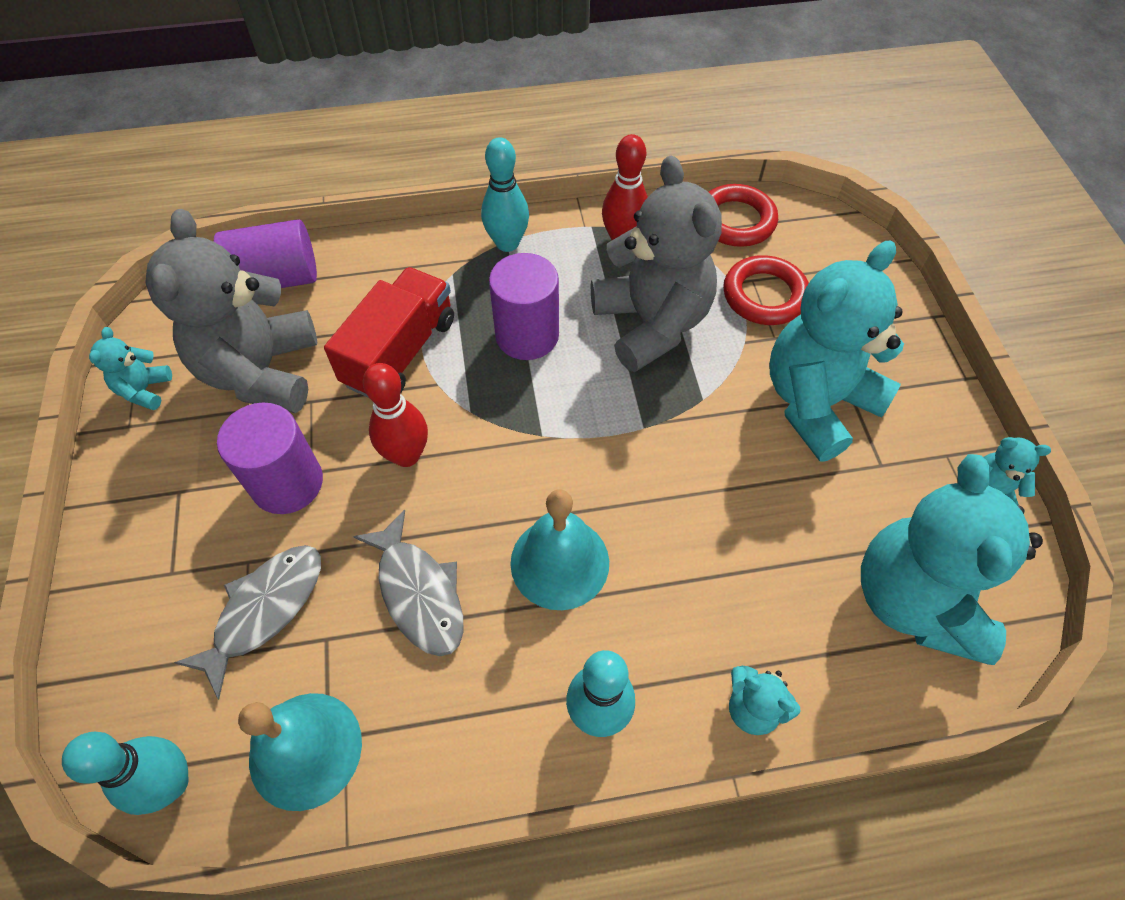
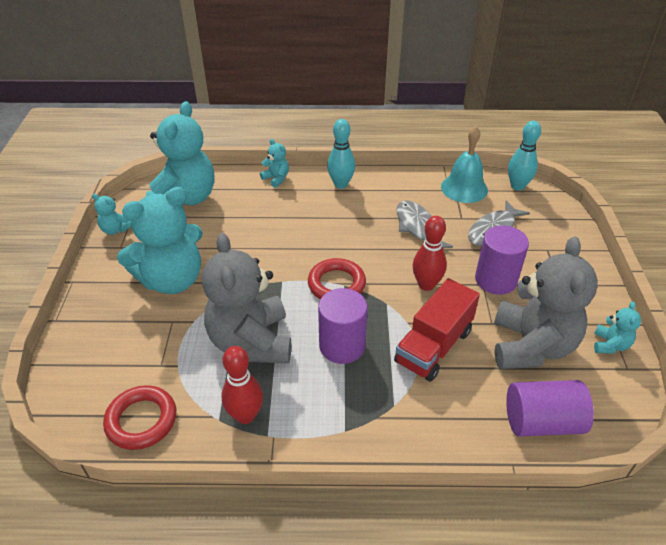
camera: 170 degrees left, 15 degrees down
turquoise bowling pin [481,137,529,252] -> none
turquoise bell [510,489,609,610] -> none
red ring [723,255,809,325] -> red ring moved to [308,258,366,299]

